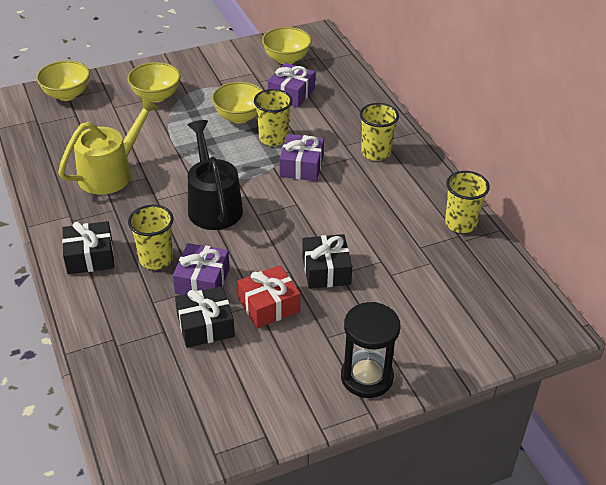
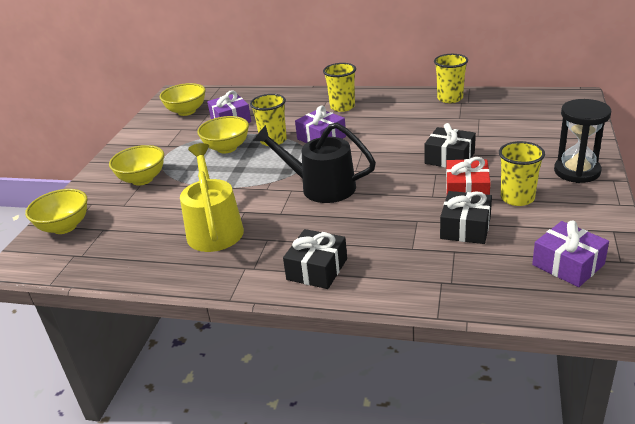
camera: 50 degrees left, 10 degrees down
yellow cup [128,205,174,270] -> yellow cup moved to [499,141,545,206]
purple gift [173,243,230,295] -> purple gift moved to [532,221,609,287]

